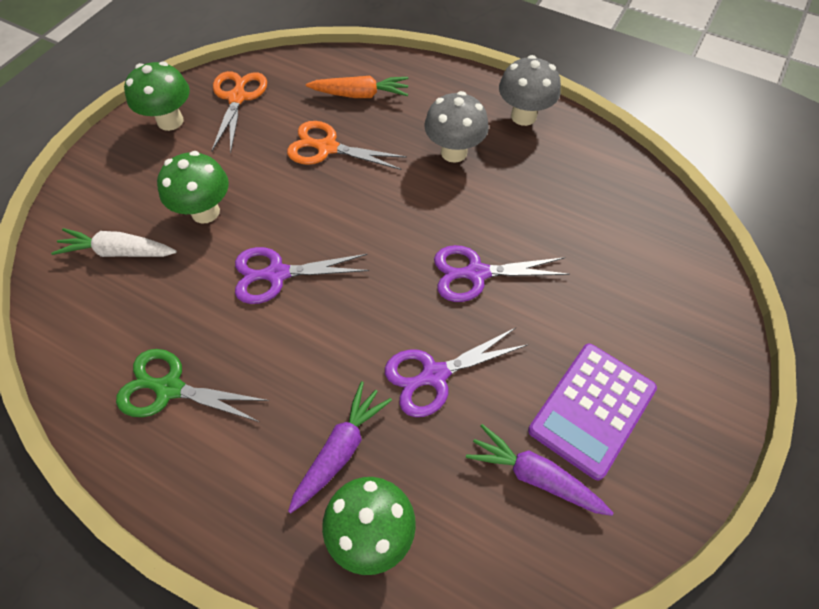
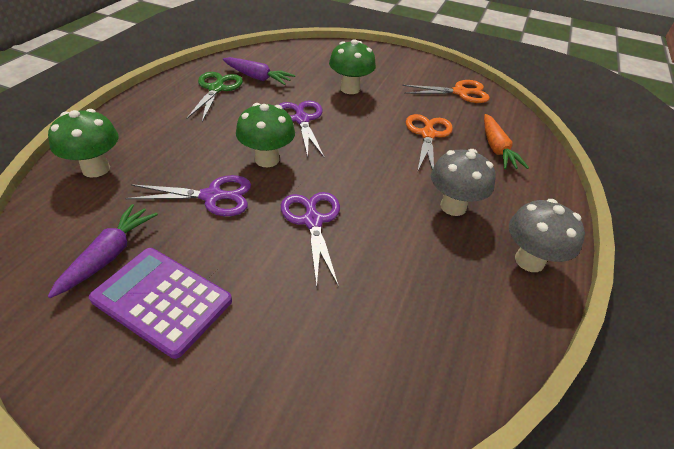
camera: 80 degrees right, 15 degrees down
white carrot [51,228,177,257] -> none
green mushroom [124,61,190,131] -> green mushroom moved to [236,103,295,167]
purple carrot [288,381,392,513] -> purple carrot moved to [223,57,295,85]
purple scissors [385,328,527,417] -> purple scissors turned 120 degrees clockwise [125,175,251,216]

